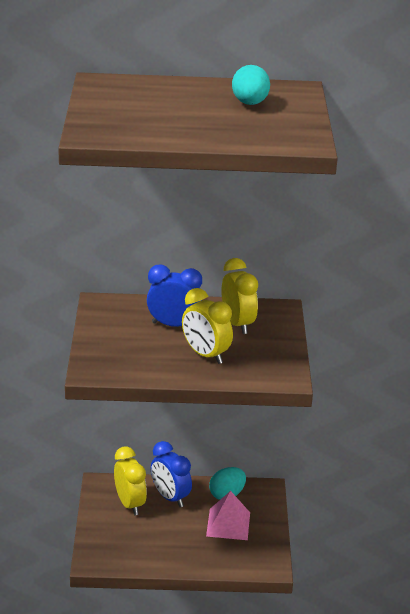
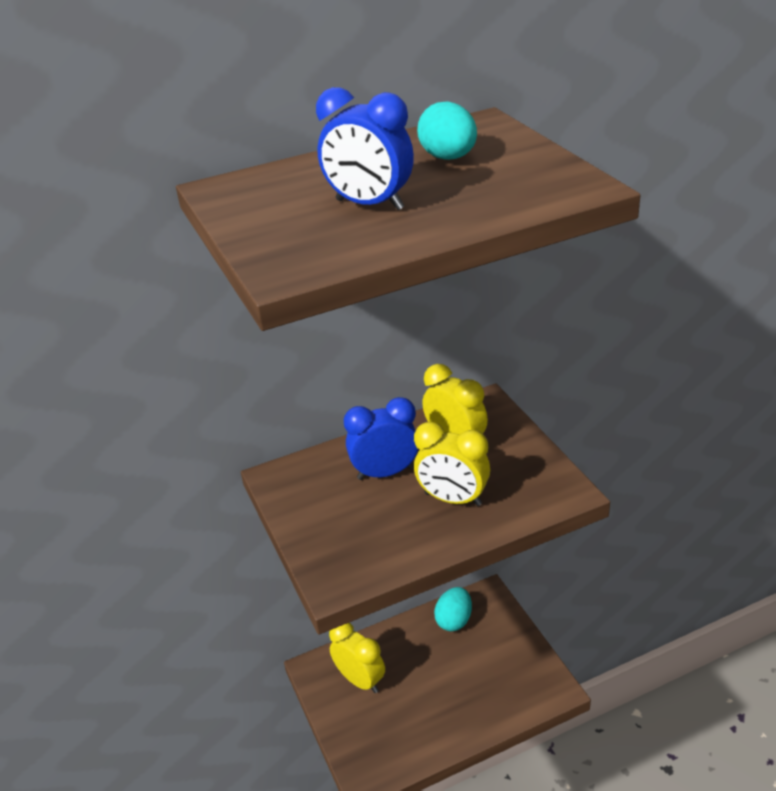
camera: 20 degrees left, 5 degrees up
blue clock [151,441,192,507] -> blue clock moved to [316,87,414,210]
pink pyramid [206,491,250,540] -> none

